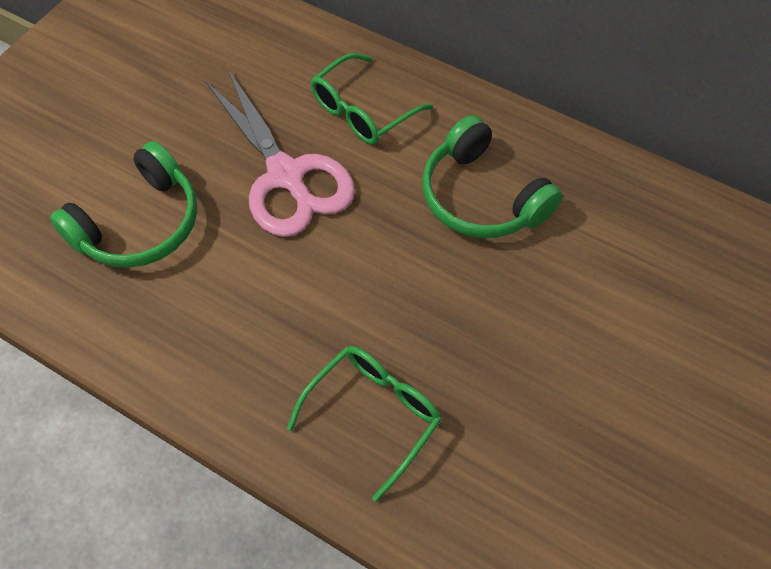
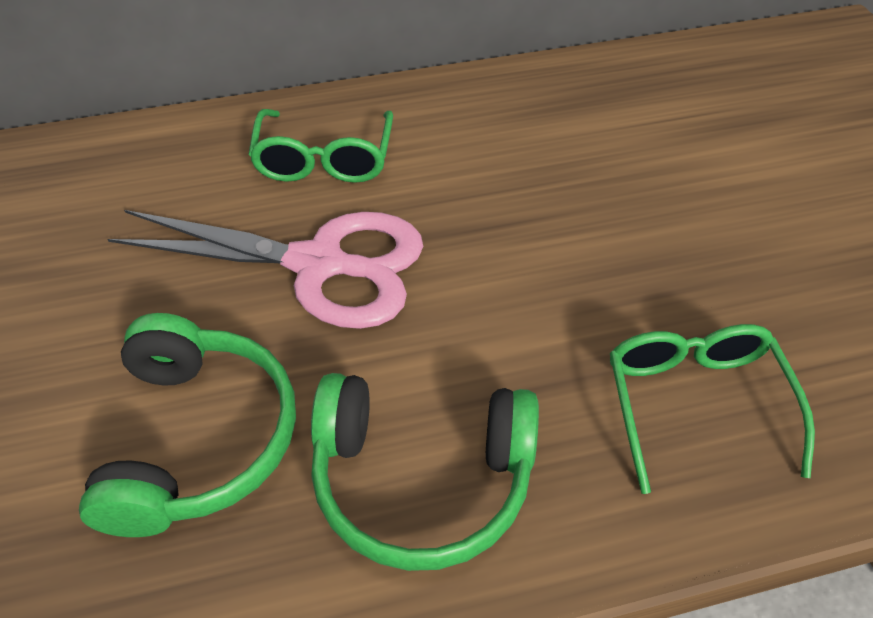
camera: 45 degrees left, 10 degrees down
green headphones [422,115,563,238] -> green headphones moved to [311,373,539,571]

